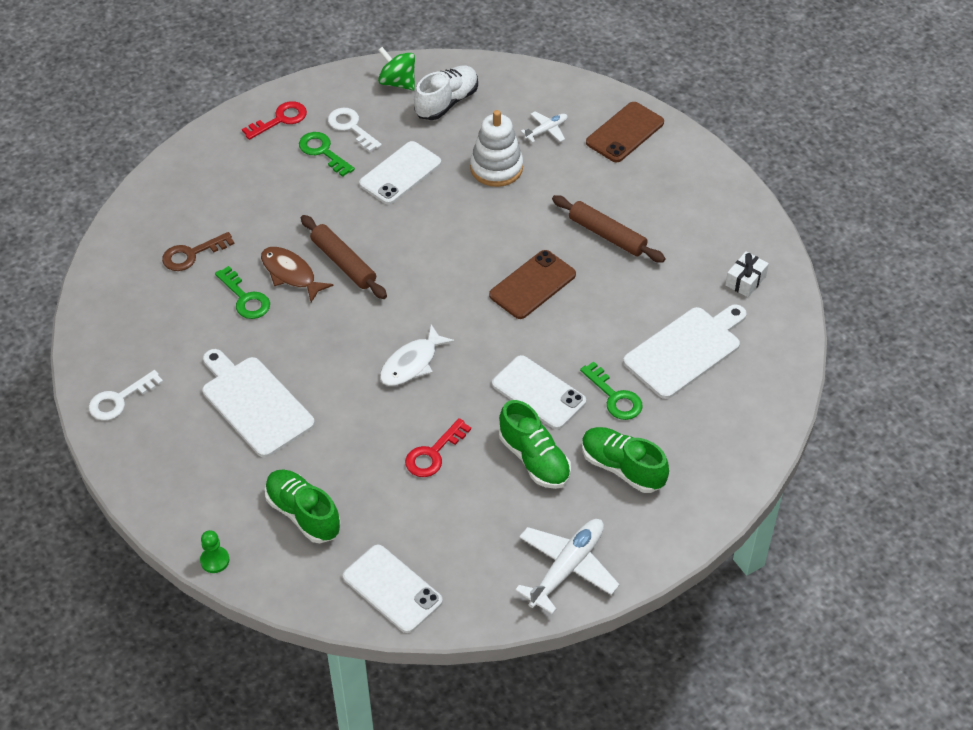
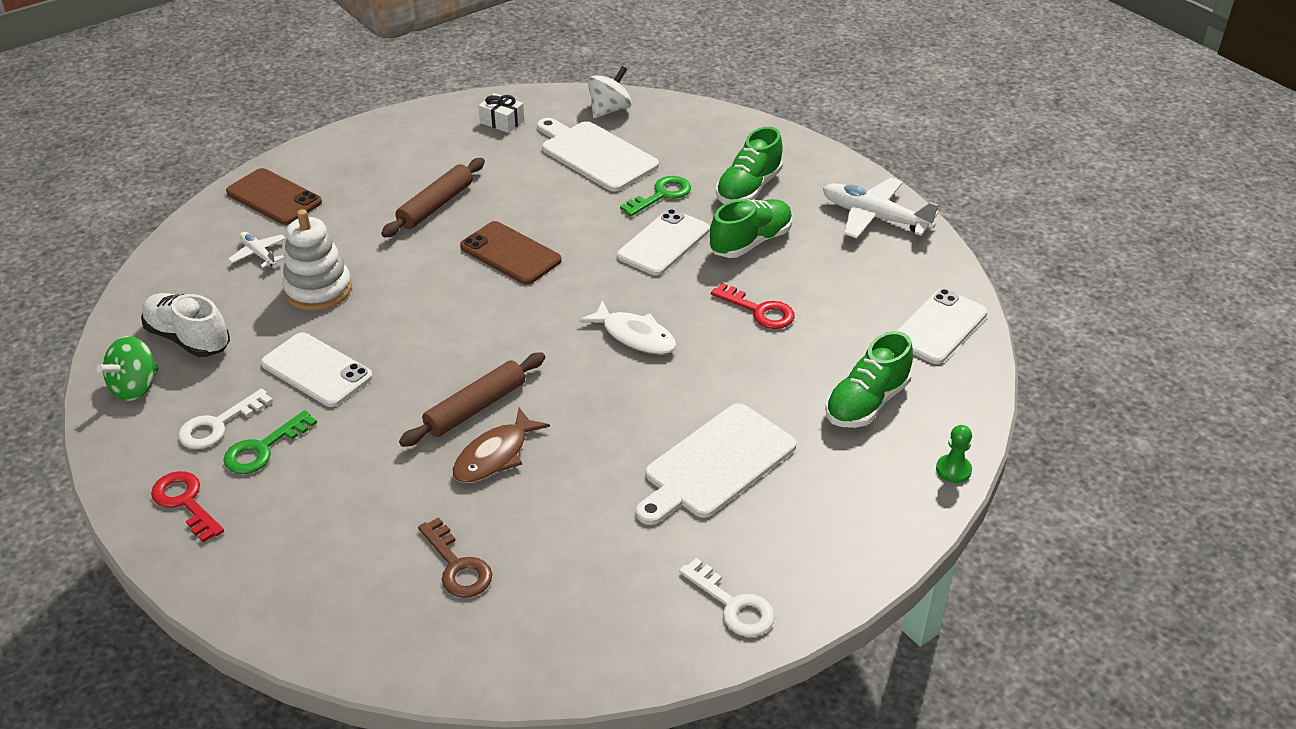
camera: 95 degrees left, 10 degrees down
green key [215,266,270,319] -> none
none -> white spinning top [588,66,632,118]

